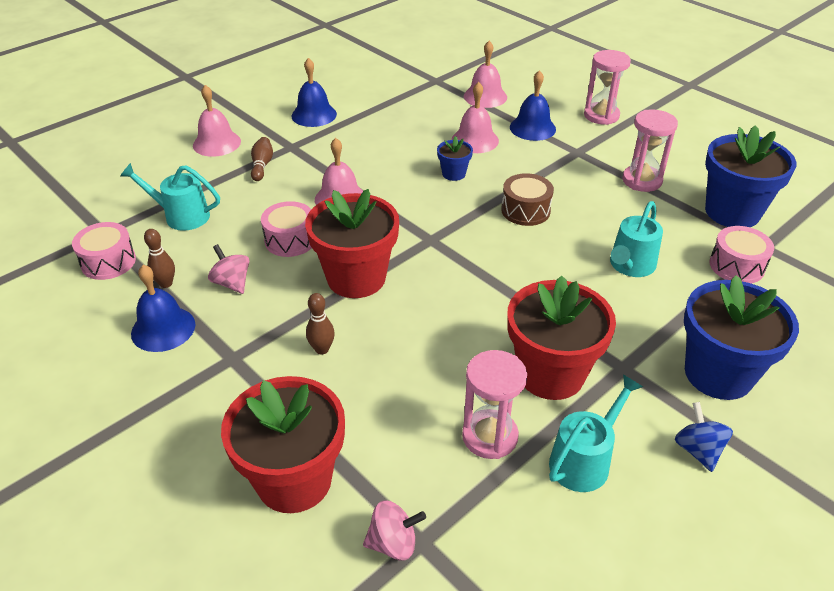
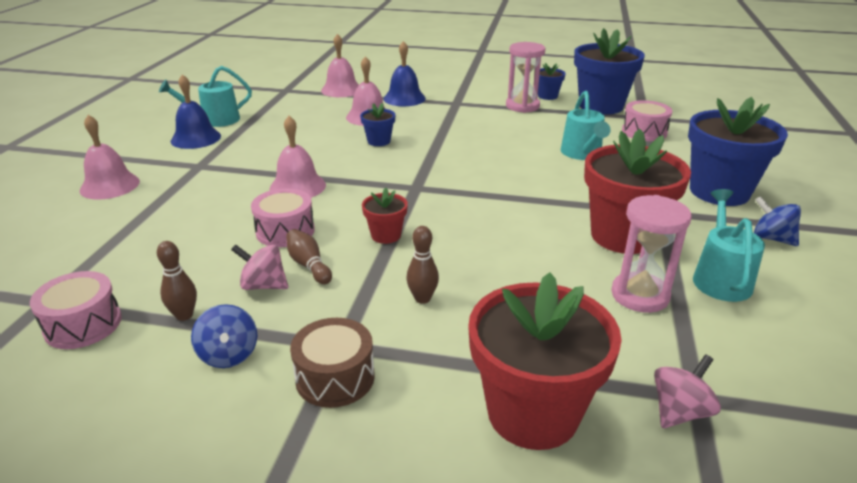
camera: 35 degrees left, 10 degrees down
turquoise watering can [120,163,220,231] -> turquoise watering can moved to [159,66,252,127]
blue bell [131,265,195,352] -> blue spinning top [191,304,257,368]
brown bowling pin [251,137,273,181] -> brown bowling pin moved to [286,229,332,284]
red flower pot [305,189,399,298] -> red flower pot [362,187,408,244], size x0.47
brown drum [501,173,554,226] -> brown drum moved to [290,318,375,408]
pink hourglass [584,50,631,125] -> none
none -> blue flower pot [538,63,565,100]

